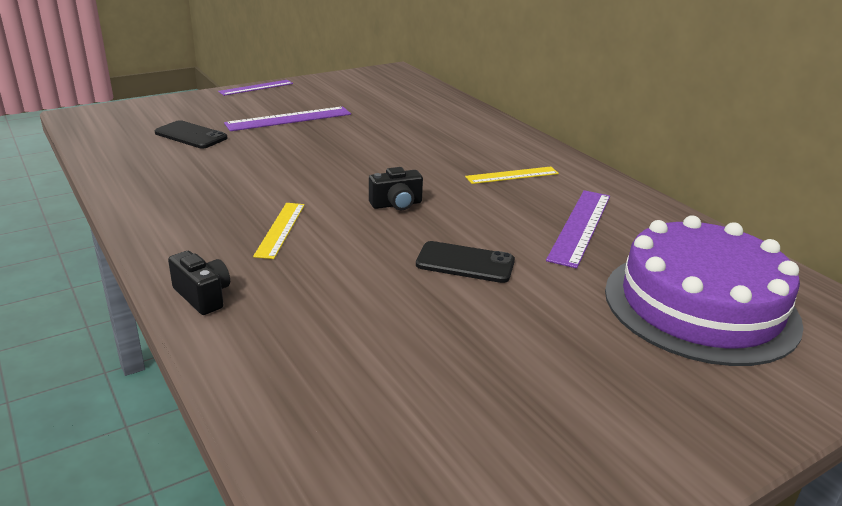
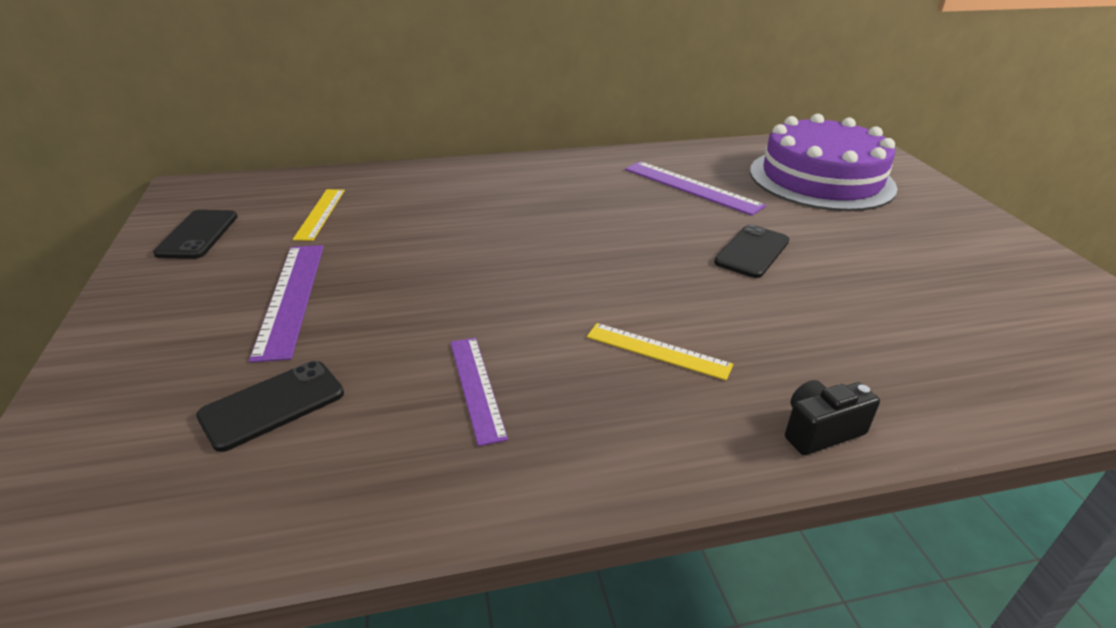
camera: 70 degrees left, 5 degrees up
purple ruler [218,80,293,96] -> purple ruler moved to [450,338,508,446]
black camera [369,167,423,210] -> none
yellow ruler [465,166,559,184] -> yellow ruler moved to [293,189,345,241]
none -> black phone [153,210,238,259]

